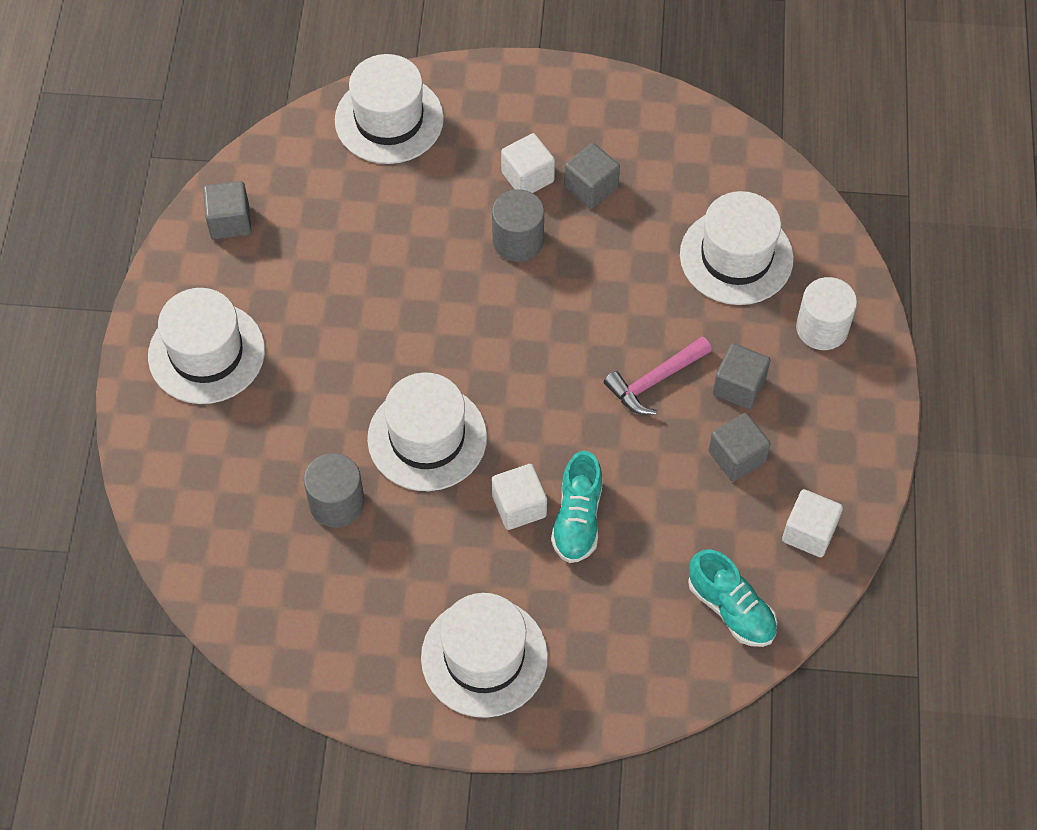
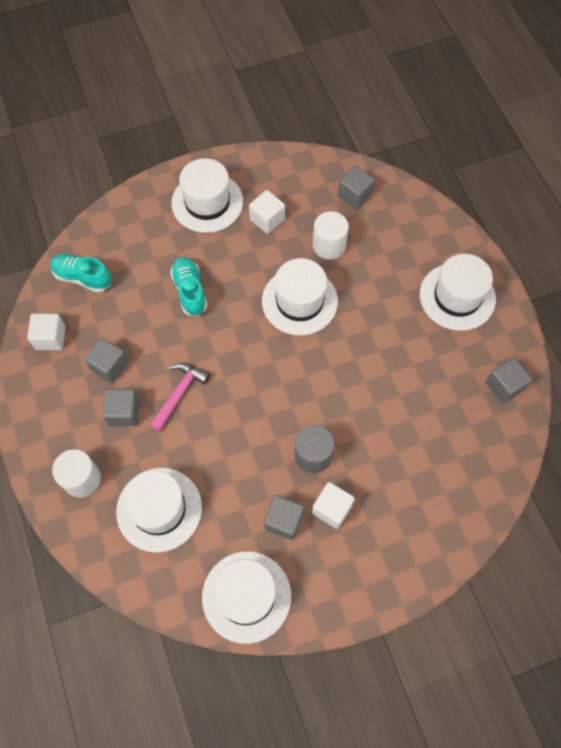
camera: 155 degrees right, 5 degrees up
grey cylinder [304,453,364,528] -> white cylinder [313,211,349,260]
white hat [335,54,444,164] -> white hat moved to [202,551,291,644]
white cube [492,464,547,530] -> white cube moved to [249,190,285,234]
none -> grey cube [338,166,375,209]

